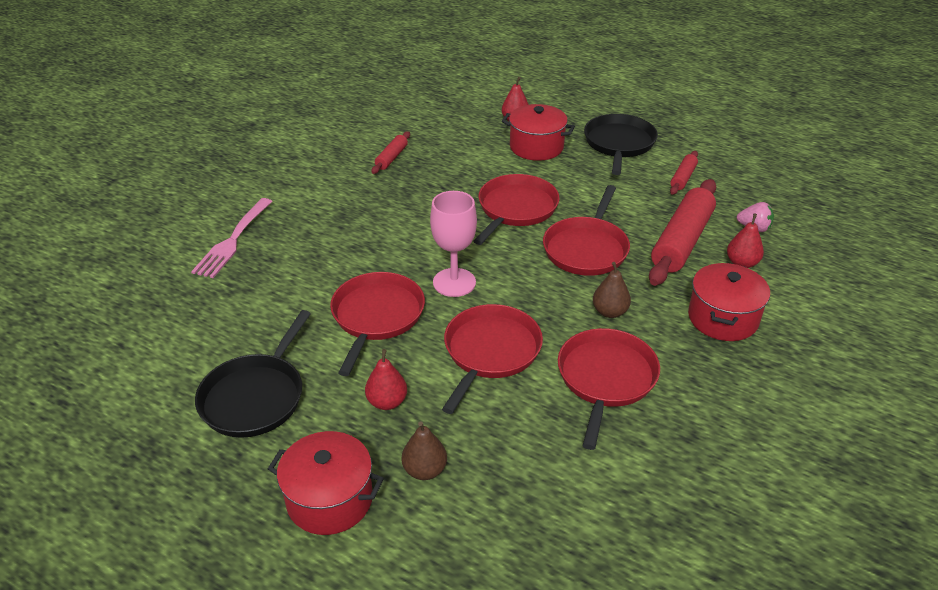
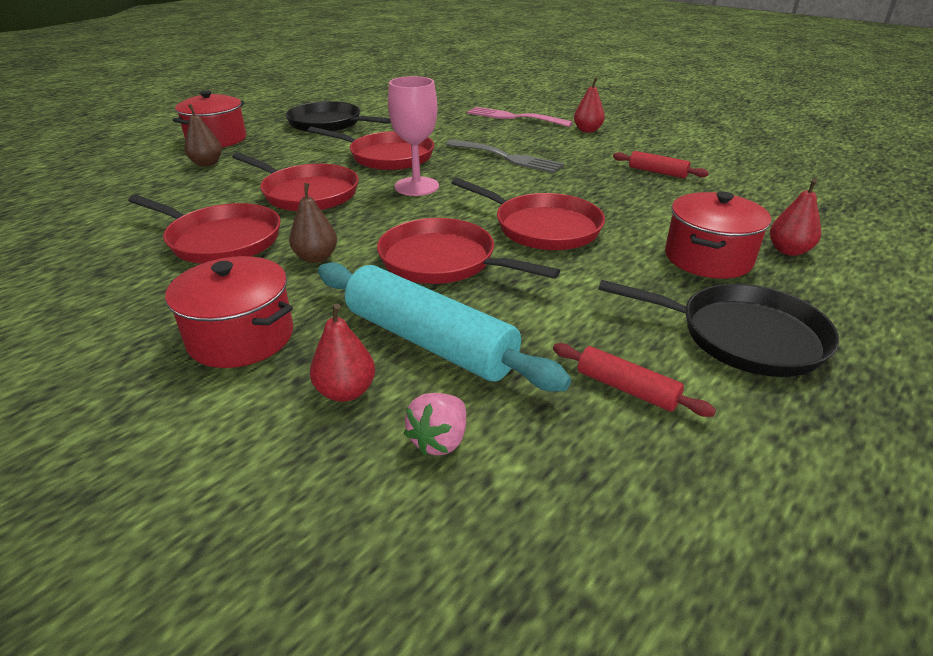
camera: 100 degrees right, 5 degrees down
red pear [365,349,407,410] -> red pear moved to [574,77,605,133]
red rolling pin [649,179,716,286] -> turquoise rolling pin [318,262,571,392]
none -> grey fork [446,140,564,173]

